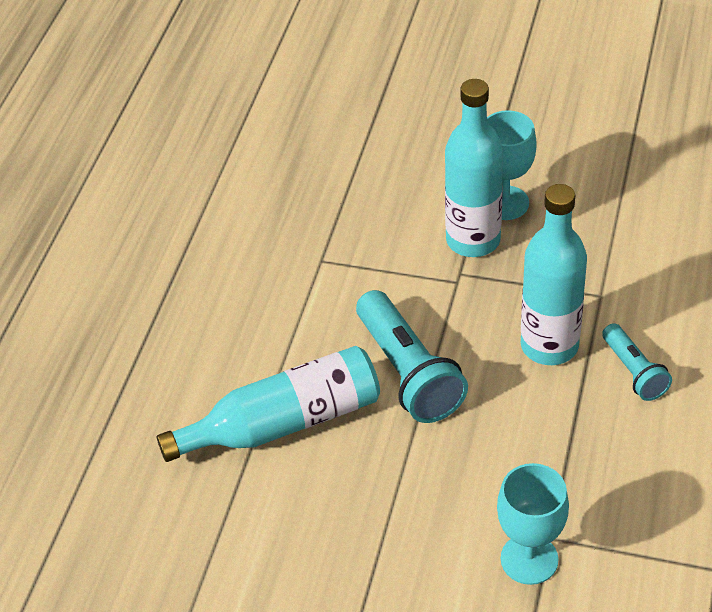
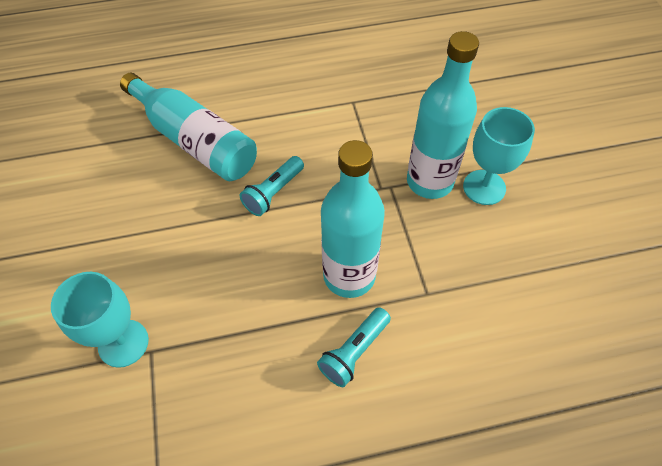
camera: 60 degrees right, 10 degrees up
turquoise flashlight [356,290,468,423] -> turquoise flashlight [240,156,304,216], size x0.57

